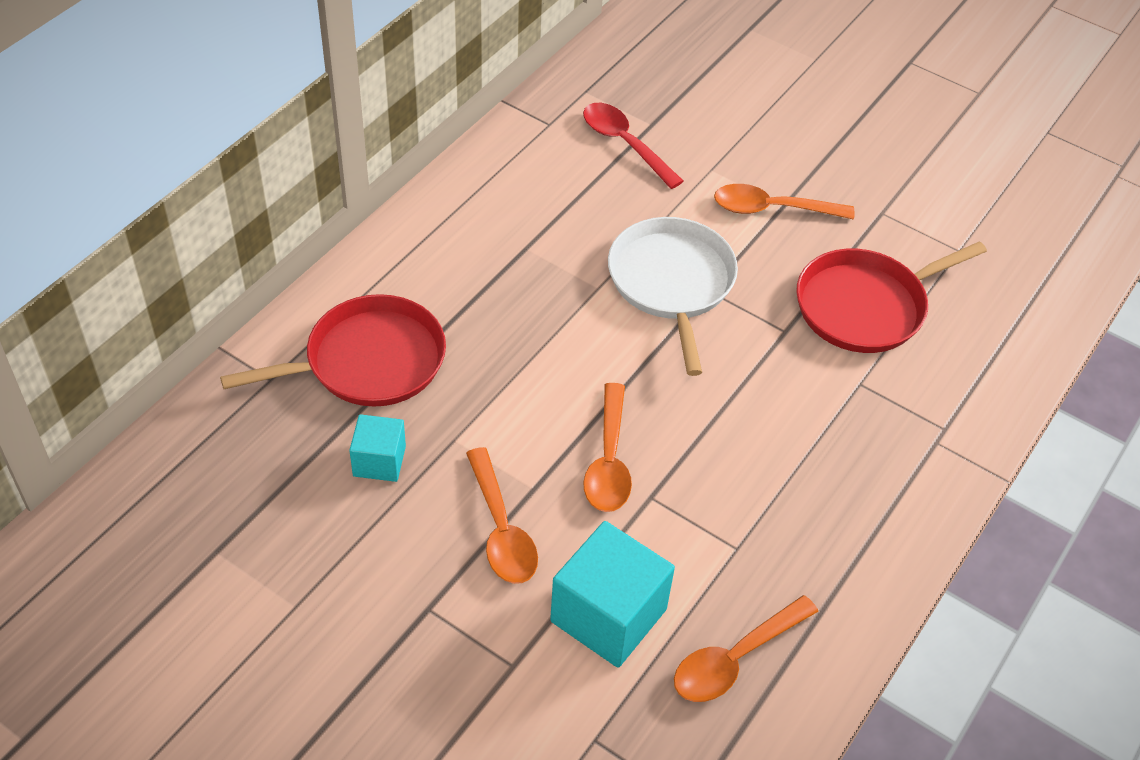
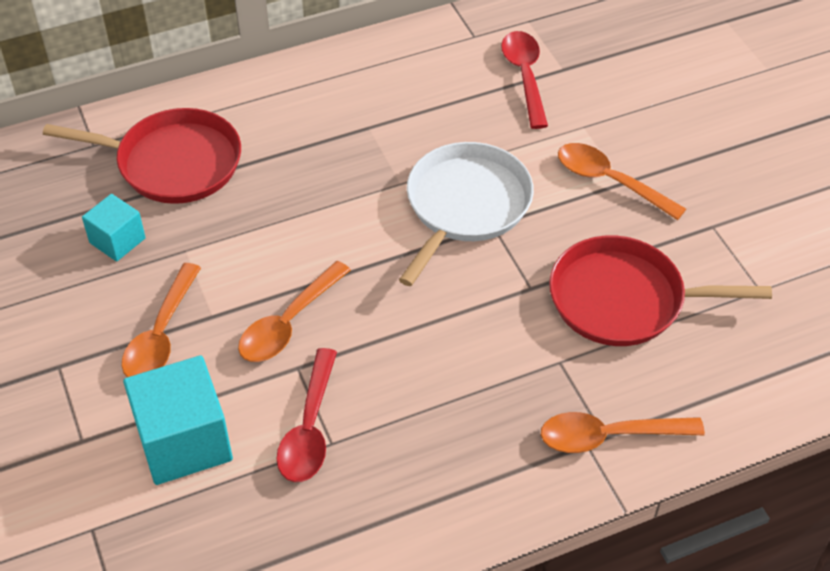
camera: 35 degrees right, 0 degrees up
orange spoon [674,595,819,702] -> orange spoon moved to [541,412,705,453]
none -> red spoon [277,348,337,482]

